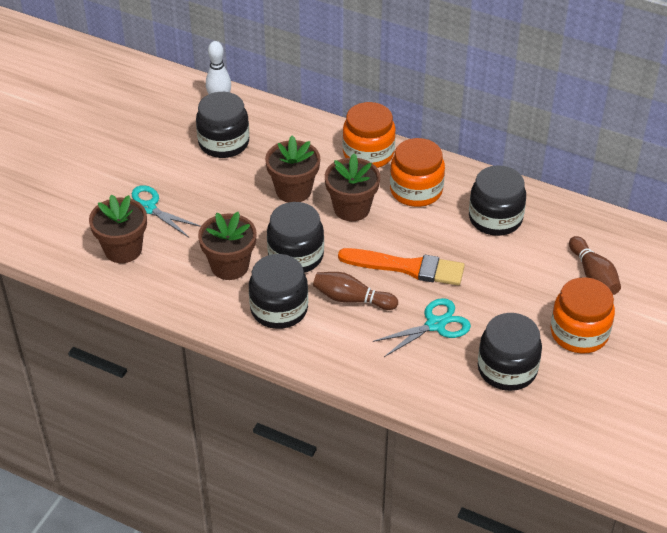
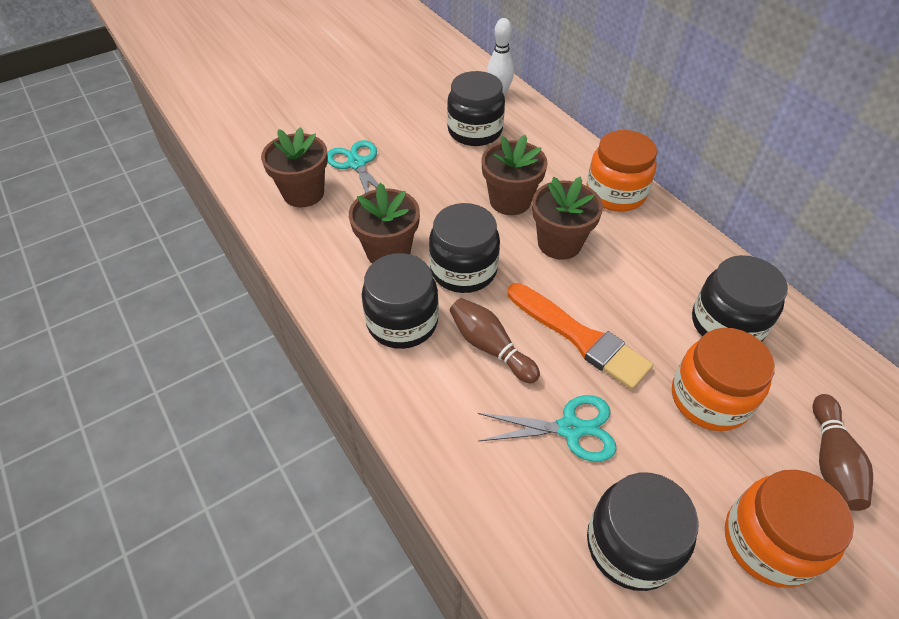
camera: 30 degrees right, 5 degrees up
orange jar [390,138,445,207] -> orange jar moved to [672,328,775,431]

